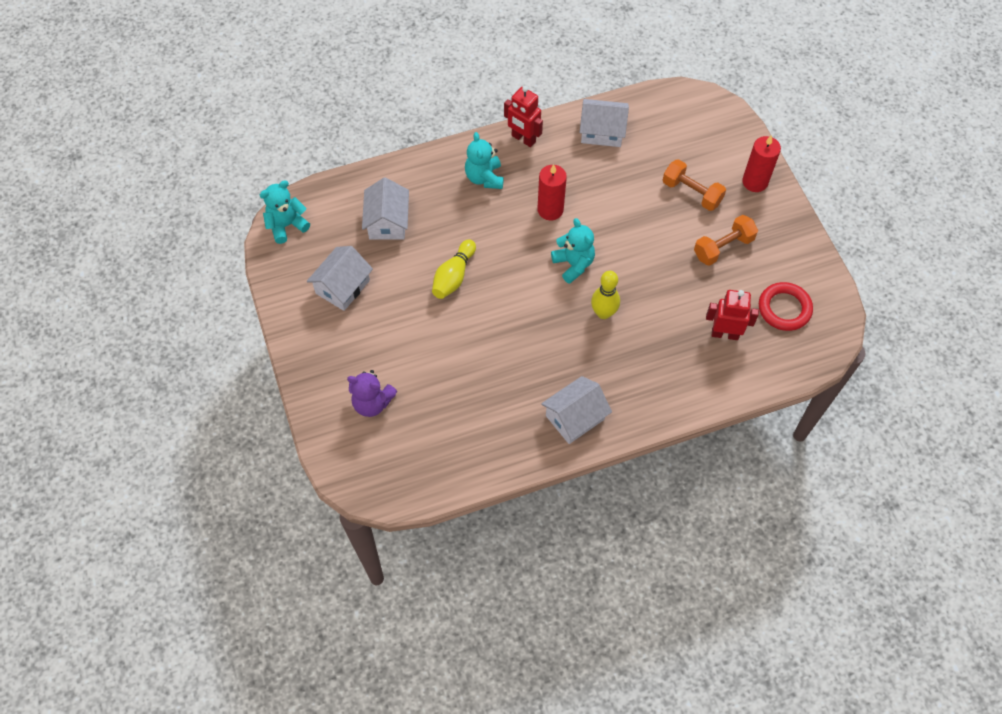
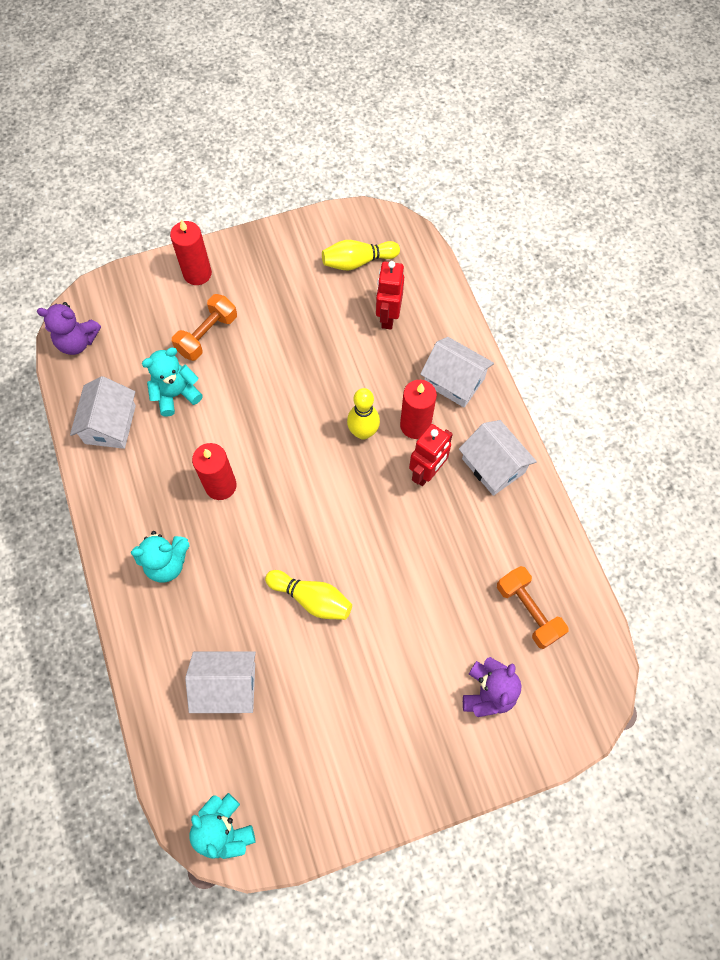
camera: 90 degrees left, 5 degrees up
white house [307,246,373,311] -> white house moved to [420,337,494,408]
red robot [504,86,543,147] -> red robot moved to [409,424,453,486]
turquoise teddy bear [551,218,595,284] -> turquoise teddy bear moved to [142,347,203,417]
orange dumbbell [694,215,758,266] -> orange dumbbell moved to [497,566,569,649]
red ring [759,282,813,331] -> yellow bowling pin [322,240,400,270]
none -> purple teddy bear [37,302,101,355]
none -> red candle [400,380,437,439]

